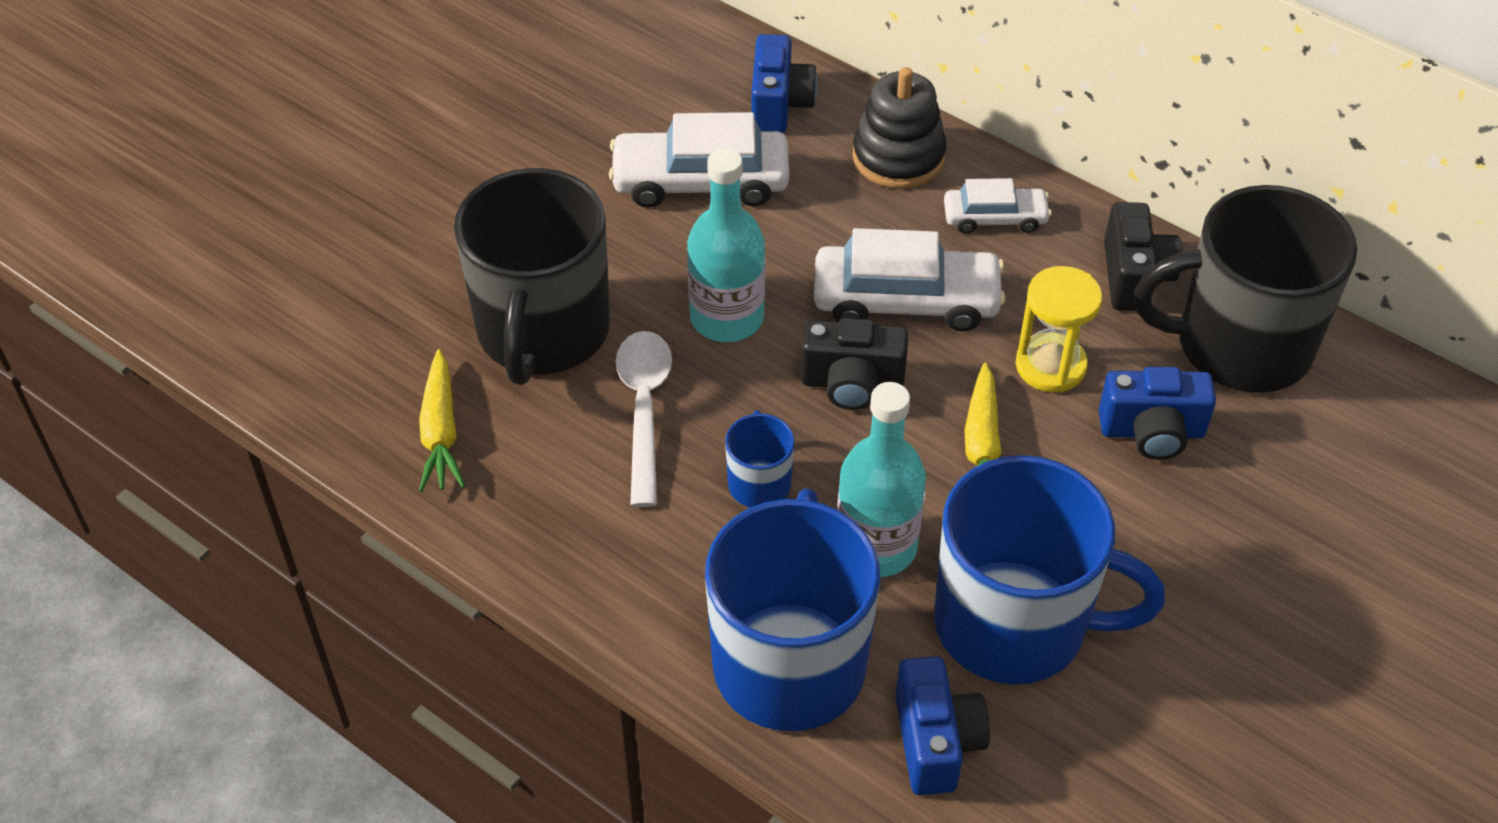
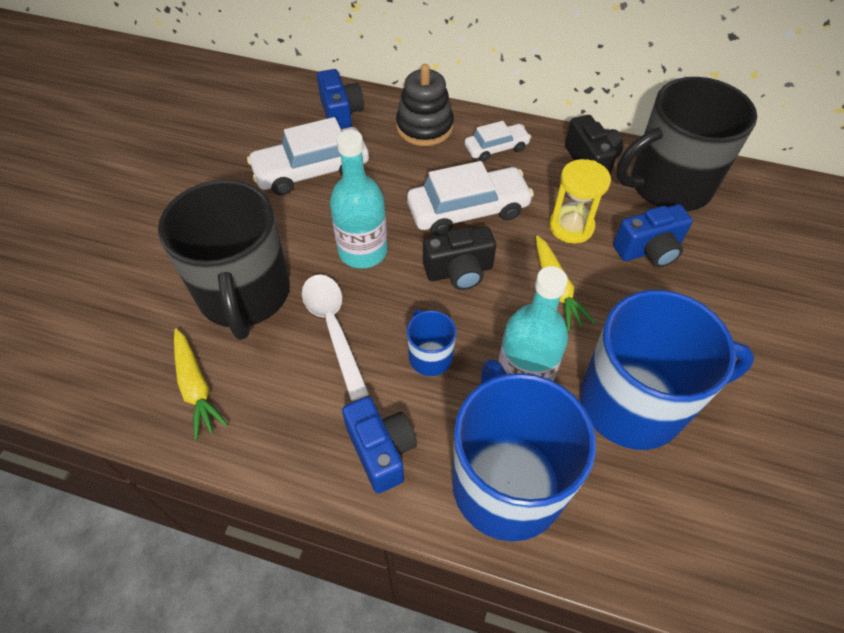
camera: 20 degrees left, 5 degrees up
blue camera [895,656,990,795] -> blue camera moved to [342,396,417,494]

